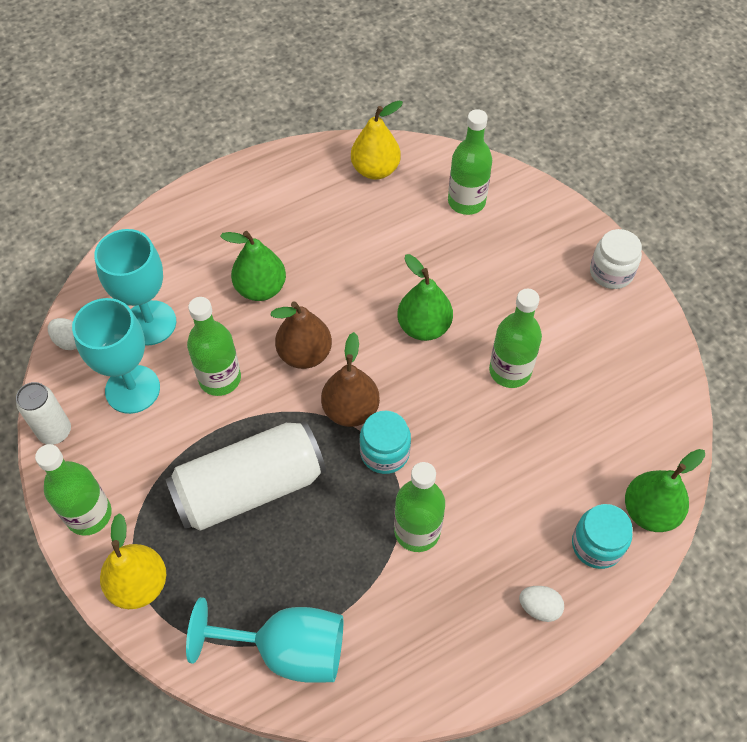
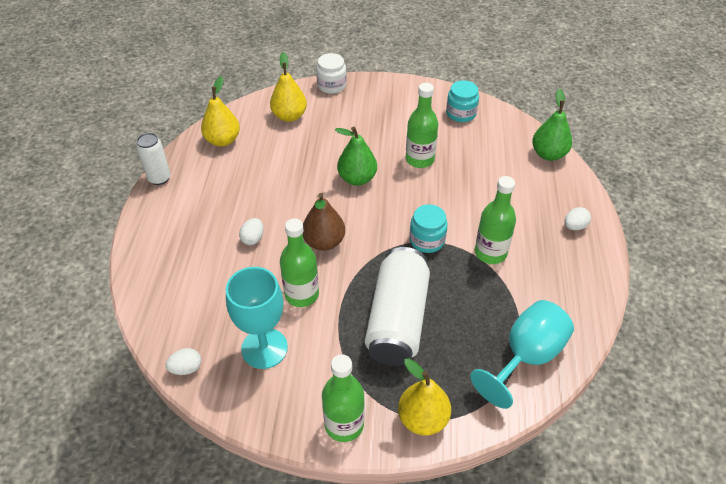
camera: 55 degrees left, 10 degrees down
white can [16,382,71,445] -> white can moved to [136,133,171,185]
turquoise goblet [94,229,176,346] -> none
green pear [220,231,286,301] -> white egg [239,218,263,245]
brown pear [321,332,380,427] -> none
green bottle [448,109,492,215] -> yellow pear [270,52,307,122]
turquoise jar [572,504,633,569] -> turquoise jar moved to [446,80,479,122]
white jar [590,229,642,289] -> white jar moved to [316,53,346,94]

